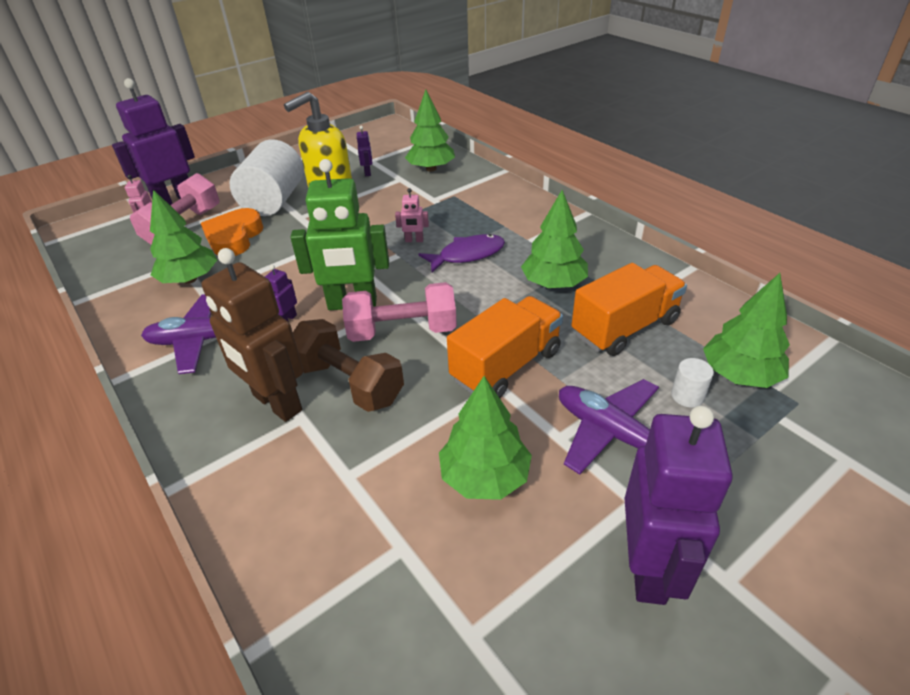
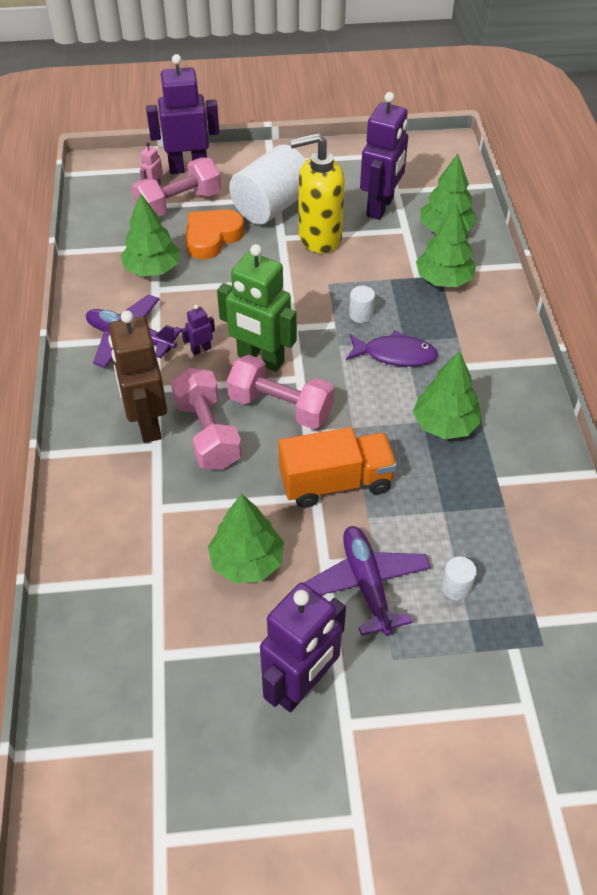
camera: 30 degrees right, 10 degrees up
brown dumbbell [293,319,404,412] -> pink dumbbell [171,368,242,470]
purple robot [357,126,373,176] -> purple robot [360,92,408,220], size x2.36
pink robot [395,188,429,242] -> white cylinder [349,286,375,323]
orange truck [572,263,687,356] -> none
green tree [703,273,790,388] -> green tree moved to [416,203,476,287]

